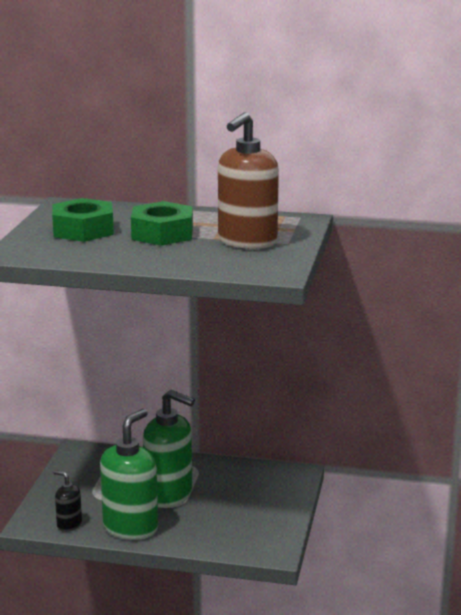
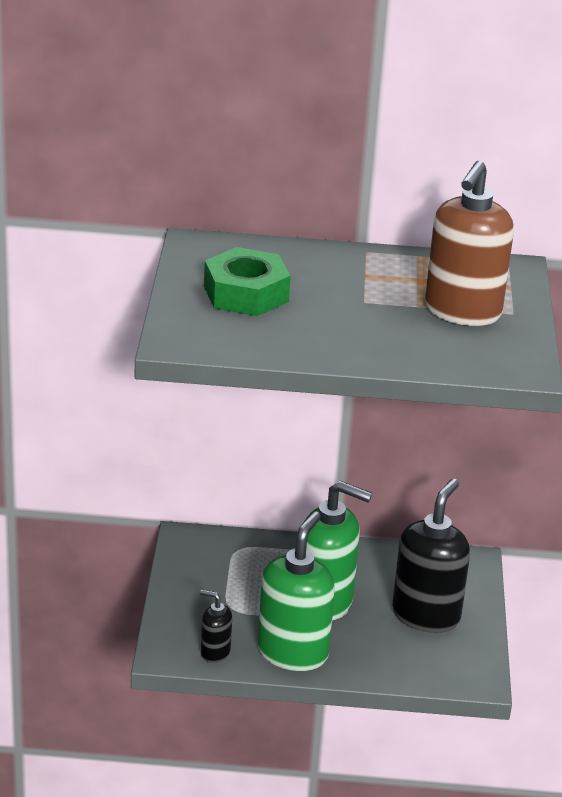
camera: 10 degrees left, 10 degrees up
green nut [131,201,193,246] -> none
none -> black soap dispenser [392,479,470,633]

